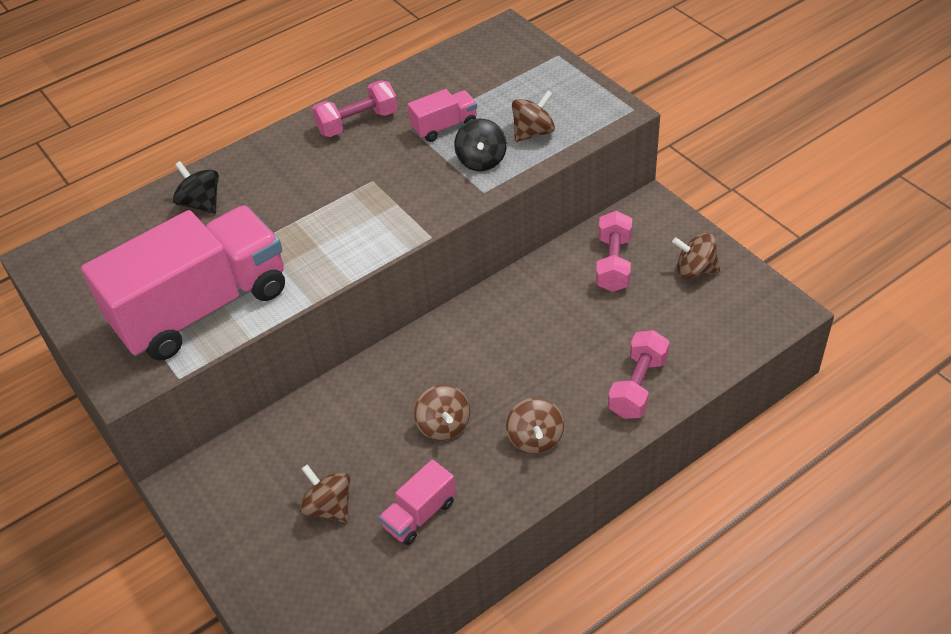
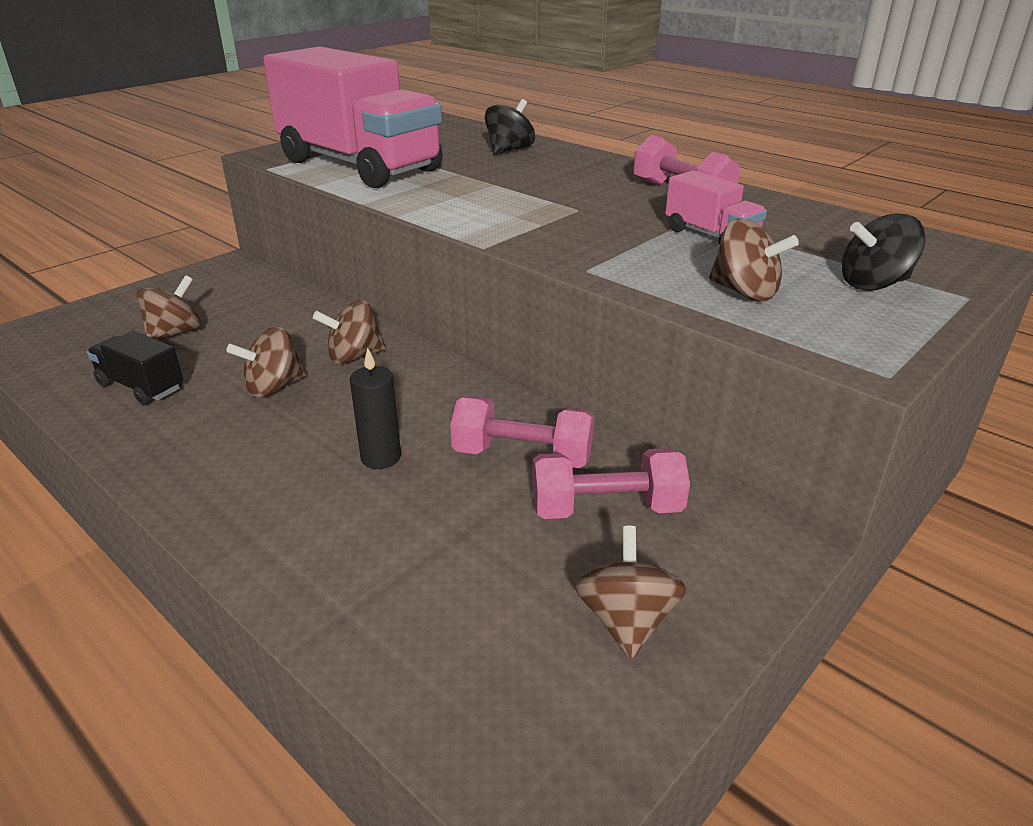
camera: 75 degrees right, 15 degrees down
pink truck [379,459,456,545] -> black truck [87,331,183,405]
black spinning top [454,119,507,171] -> black spinning top moved to [841,213,926,291]
brown spinning top [506,398,564,454] -> brown spinning top moved to [313,300,386,364]
pink dumbbell [608,330,670,419] -> pink dumbbell moved to [450,396,594,468]
none -> black candle [350,348,401,469]

